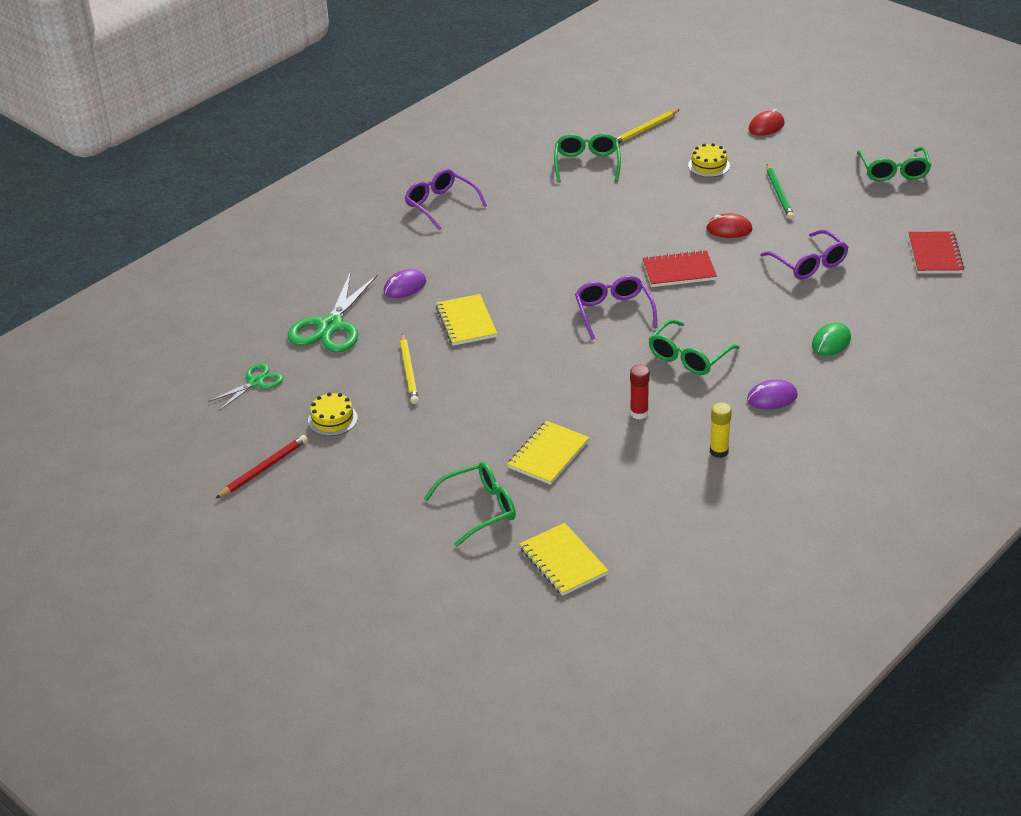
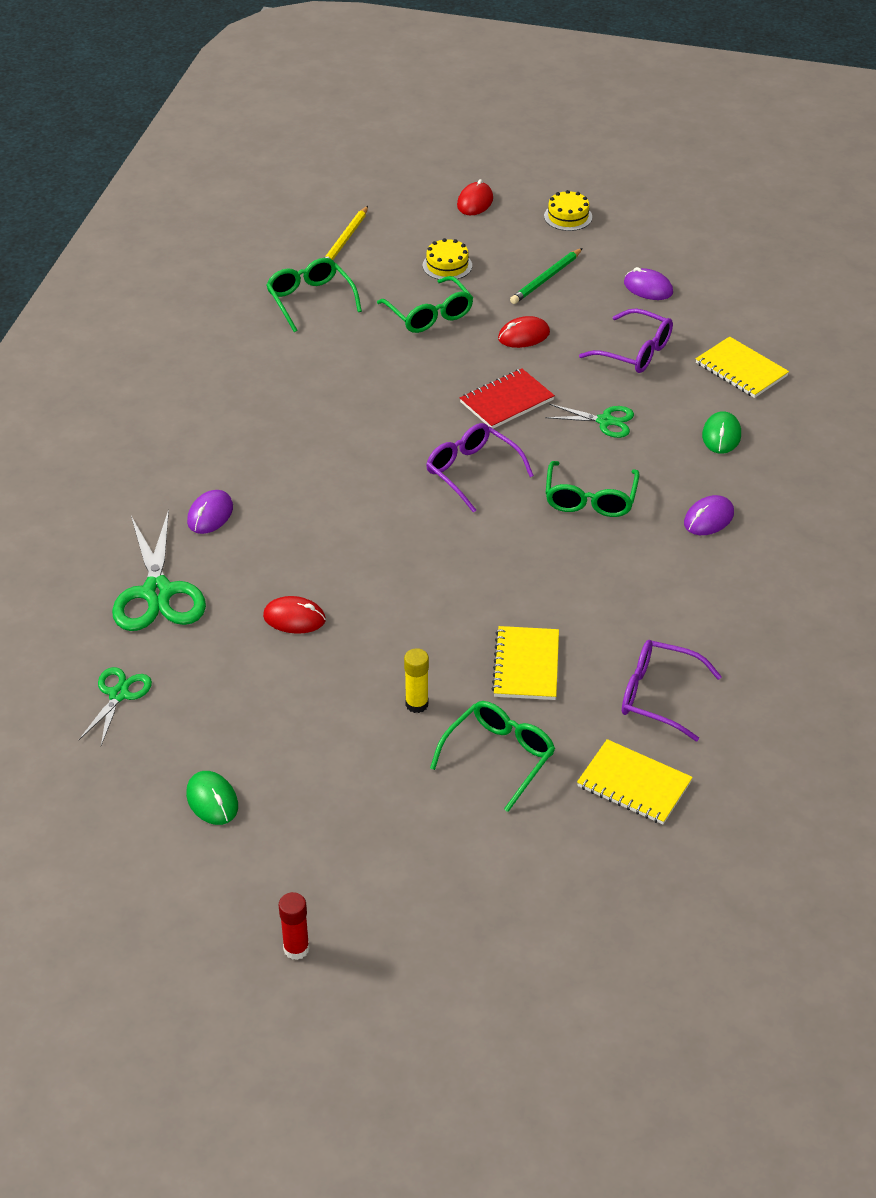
camera: 30 degrees left, 5 degrees up
red pencil [215,435,308,499] -> green mouse [186,771,238,825]
yellow cake [308,392,358,436] -> yellow cake moved to [544,190,592,231]
yellow pencil [400,333,419,404] -> red mouse [263,596,326,634]
purple glasses [405,169,487,231] -> purple glasses moved to [622,640,722,741]
yellow notebook [436,294,497,346] -> yellow notebook moved to [696,336,789,398]
red glue stick [630,365,650,419] -> red glue stick moved to [279,892,310,960]
yellow glue stick [710,402,732,458] -> yellow glue stick moved to [404,648,429,713]
green pencil [767,164,794,219] -> green pencil turned 75 degrees clockwise [510,248,583,304]
green glasses [857,147,931,181] -> green glasses moved to [377,276,473,333]
red notebook [908,231,964,274] -> none
none -> green scissors [545,404,634,438]
none -> purple mouse [624,267,673,300]

